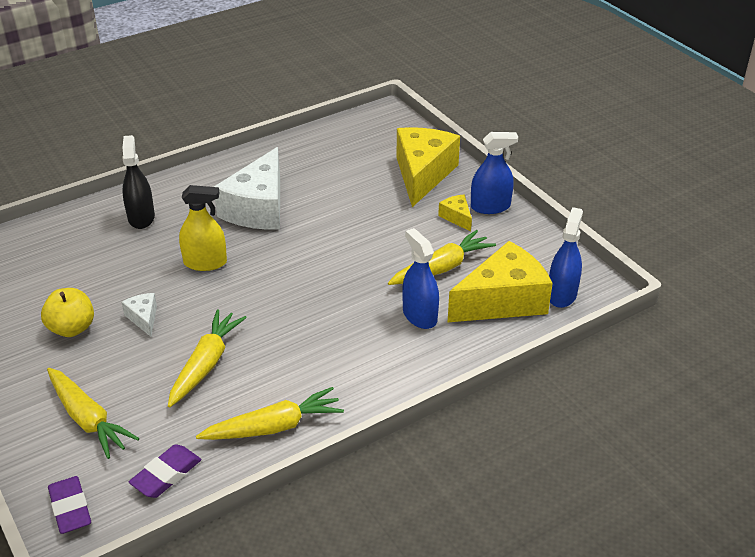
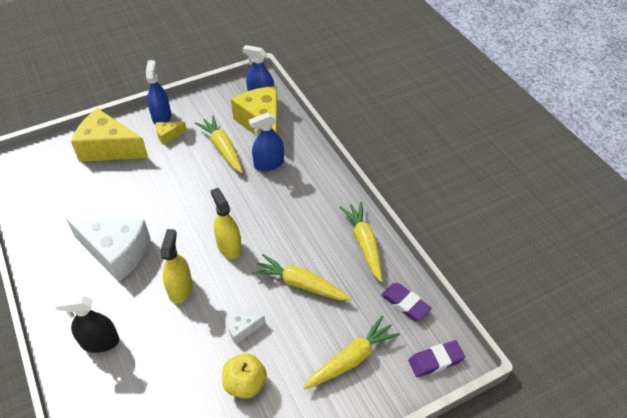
camera: 85 degrees left, 10 degrees up
none -> yellow spray bottle [210,188,242,259]

